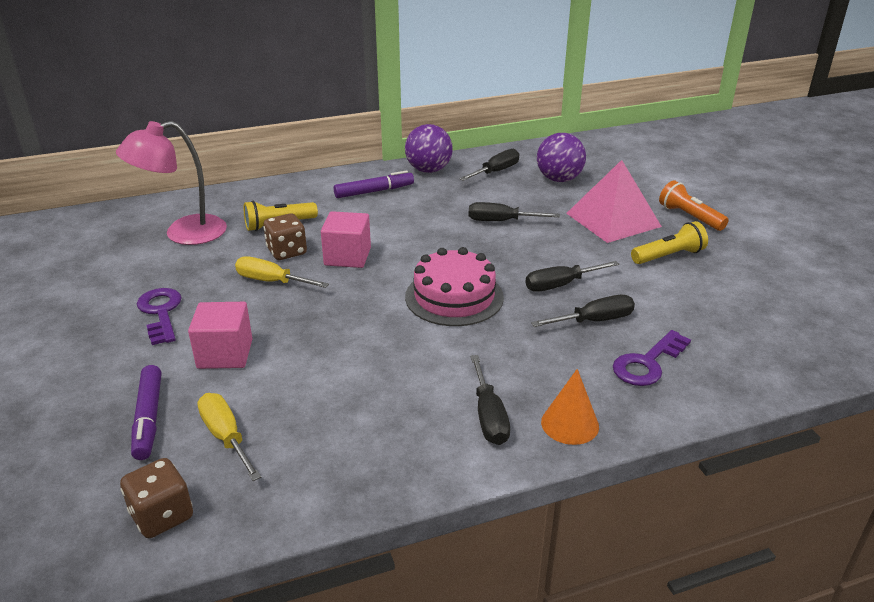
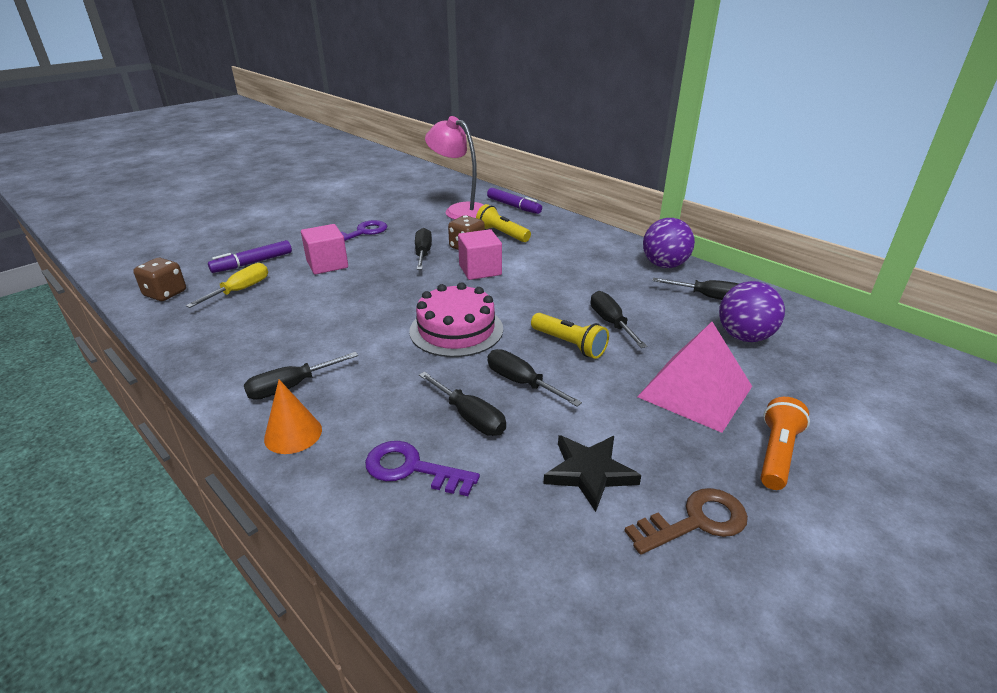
camera: 65 degrees right, 0 degrees up
yellow screwdriver [235,257,329,288] -> black screwdriver [415,228,432,270]
purple marker [334,170,414,198] -> purple marker moved to [487,188,542,214]
yellow flashlight [631,221,708,264] -> yellow flashlight moved to [531,313,609,359]
none -> black star [543,435,641,512]
none -> brown key [624,488,748,554]

